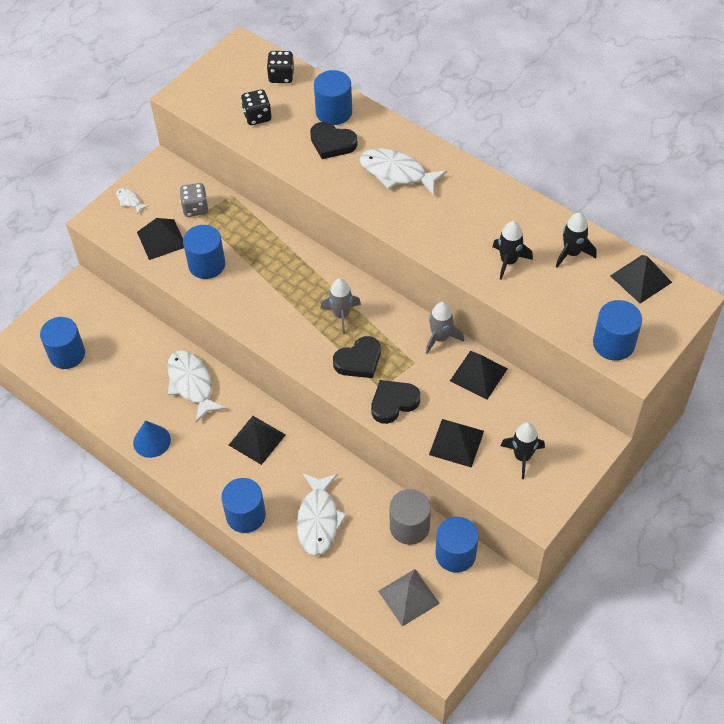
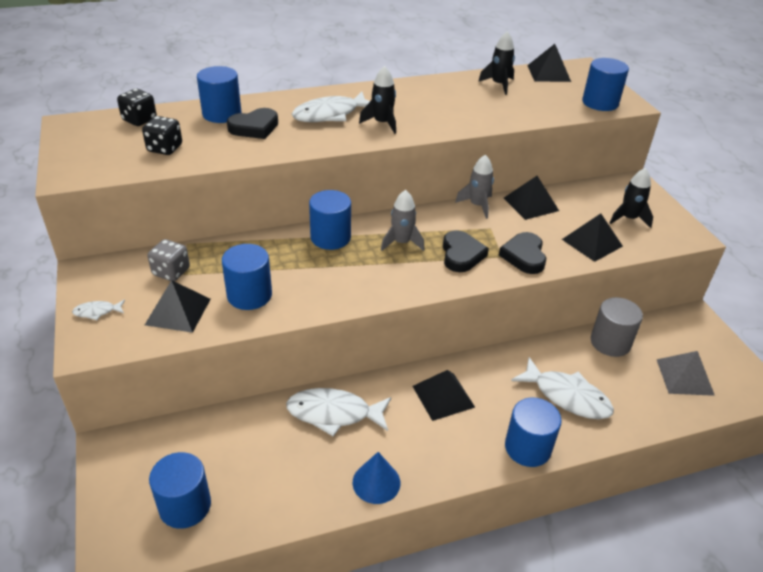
camera: 60 degrees left, 15 degrees down
blue cylinder [436,517,478,573] -> blue cylinder moved to [309,190,351,250]
black rocket [492,221,533,280] -> black rocket moved to [359,66,396,134]

